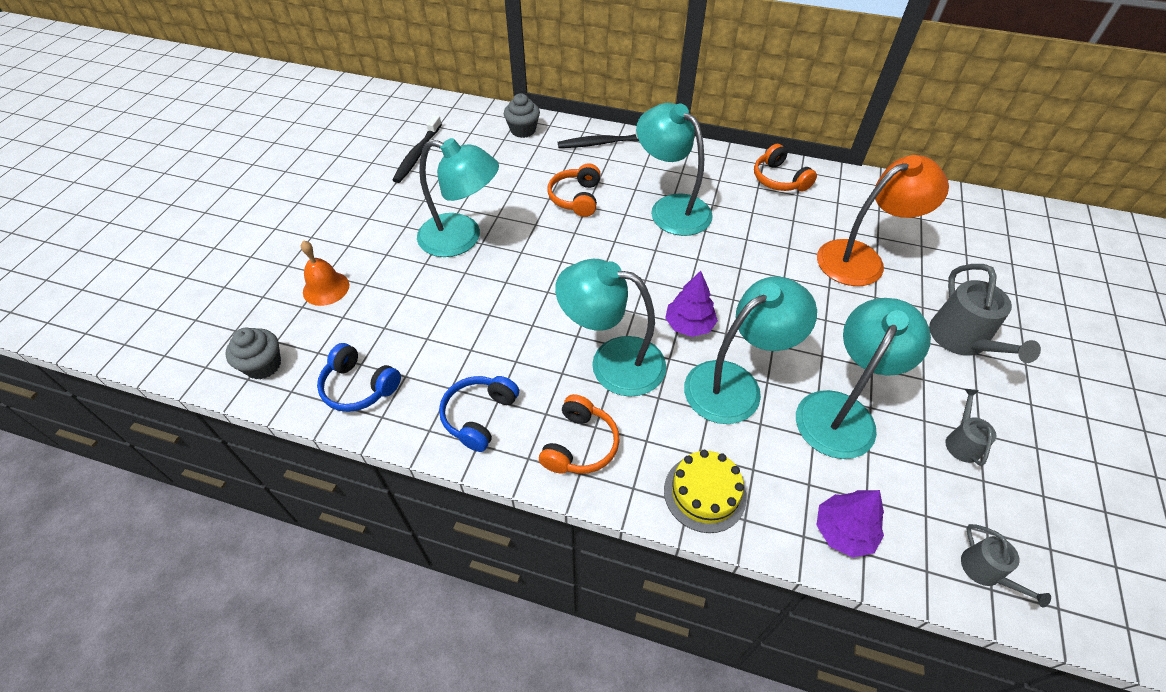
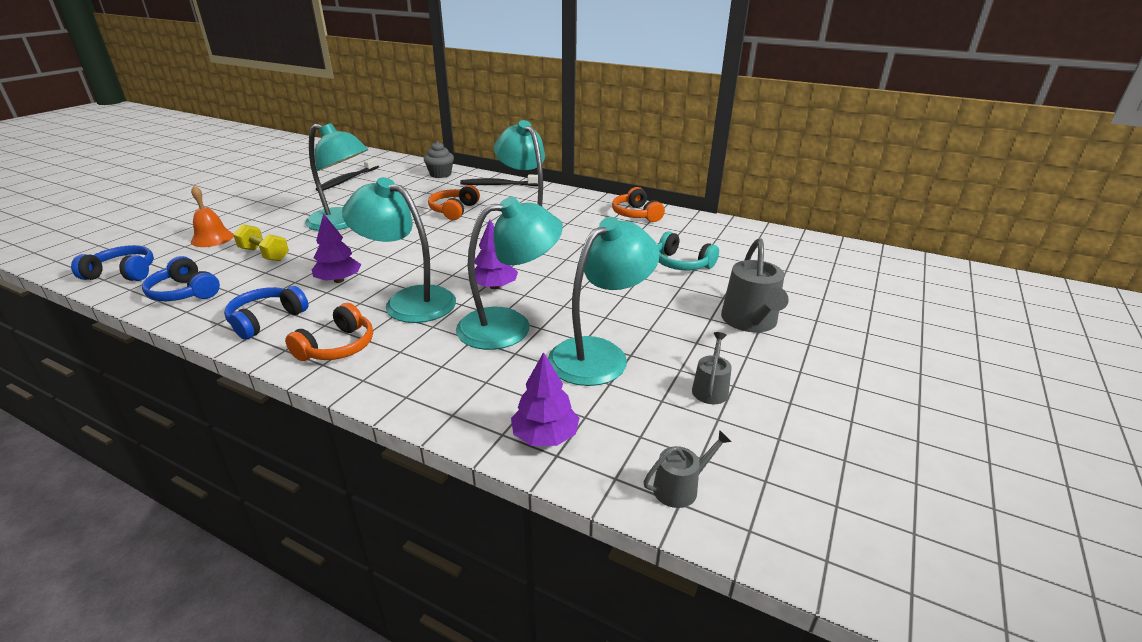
camera: 10 degrees right, 20 degrees down
grey cupcake [225,328,281,379] -> blue headphones [71,245,154,281]
yellow cake [664,450,747,533] -> none
orange lamp [817,155,949,286] -> turquoise headphones [657,231,719,270]
grey watering can [961,524,1051,608] -> grey watering can turned 105 degrees counterclockwise [644,430,732,508]
none -> yellow dumbbell [233,224,289,261]
none -> purple tree [312,213,361,283]

